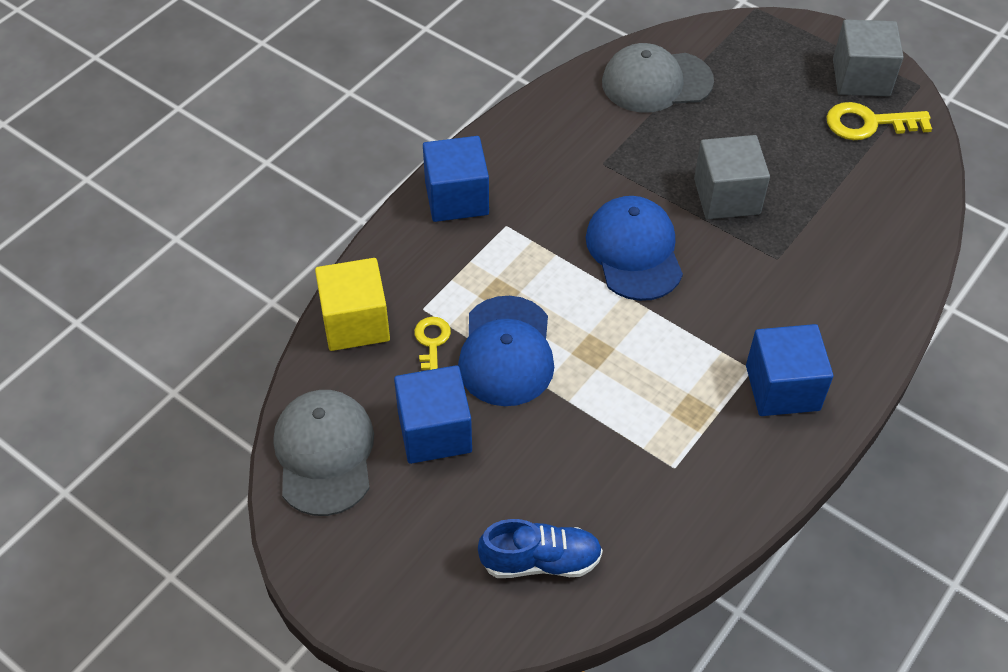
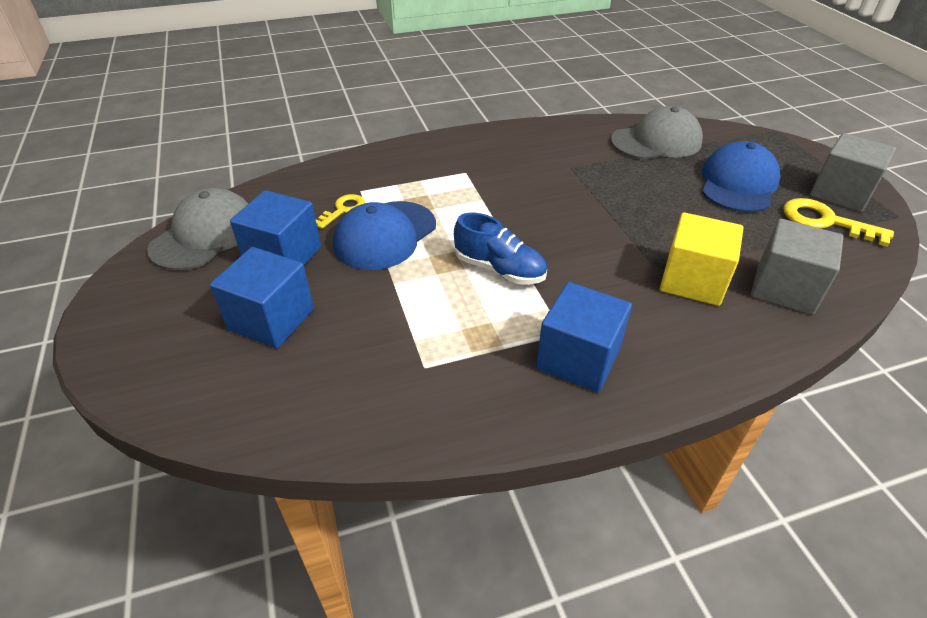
camera: 35 degrees right, 10 degrees down
yellow cube [315,258,390,351] -> yellow cube moved to [660,212,743,306]
blue cube [423,136,489,222] -> blue cube moved to [210,247,314,348]
blue shoe [478,519,603,578] -> blue shoe moved to [454,212,547,285]
blue cap [586,196,683,301] -> blue cap moved to [702,141,780,212]
grey cap [602,43,714,113] -> grey cap turned 135 degrees clockwise [611,106,703,160]
grey cube [694,135,770,219] -> grey cube moved to [751,218,844,315]

